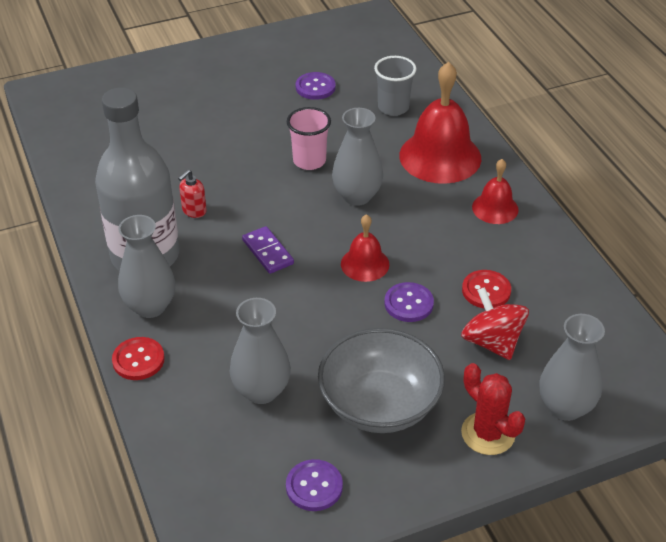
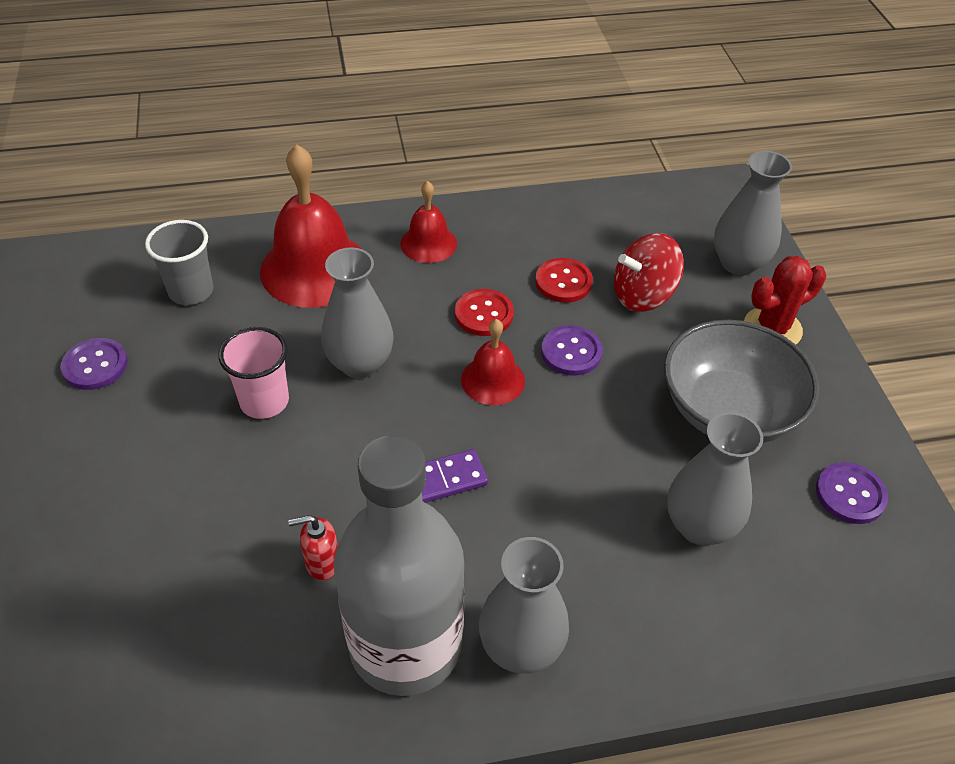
camera: 80 degrees left, 5 degrees up
red button [112,337,165,380] -> red button moved to [455,289,514,336]
red soap dispenser [178,170,207,218] -> red soap dispenser turned 120 degrees clockwise [288,515,338,581]

